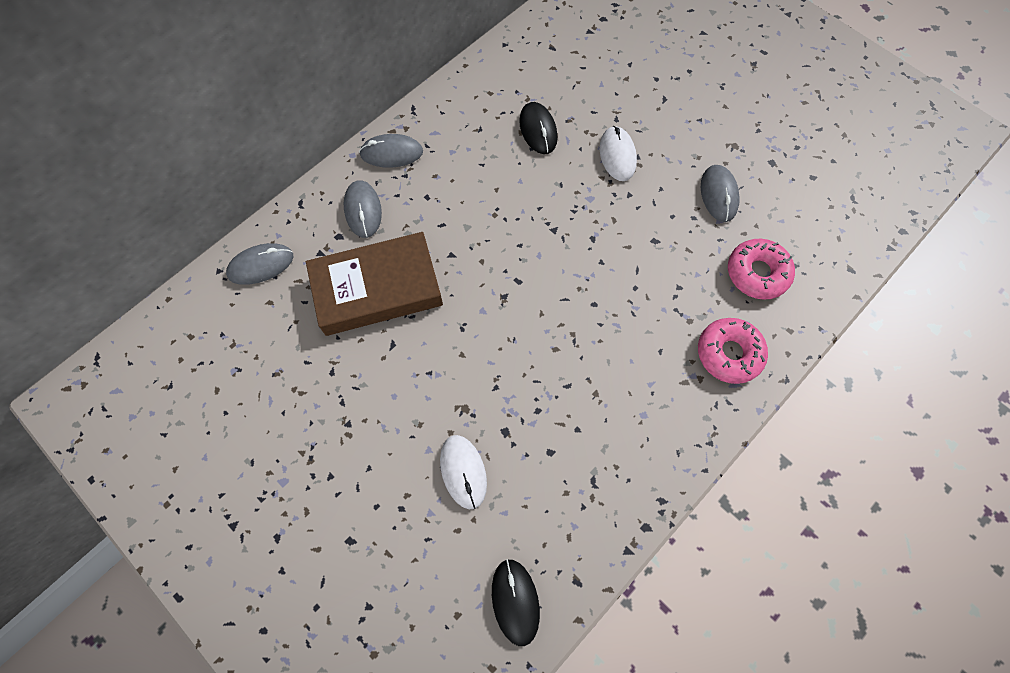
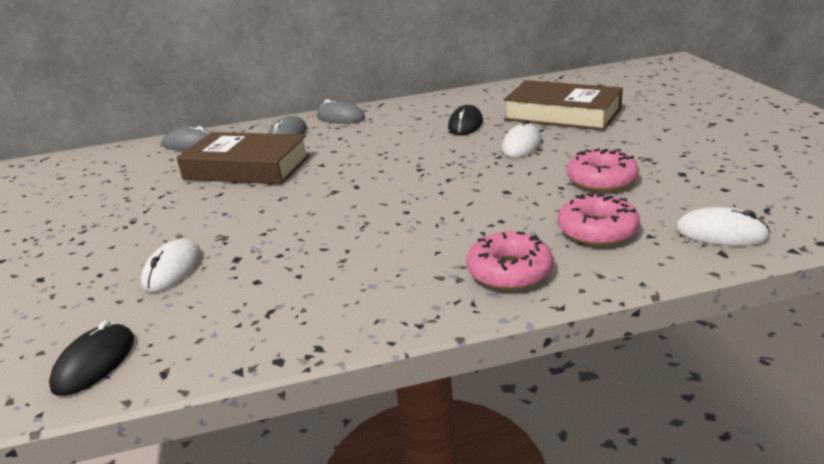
camera: 35 degrees right, 40 degrees down
grey mouse [701,165,740,222] -> pink donut [567,148,639,191]
none -> brown book [504,80,623,131]
none -> white mouse [676,207,771,246]

